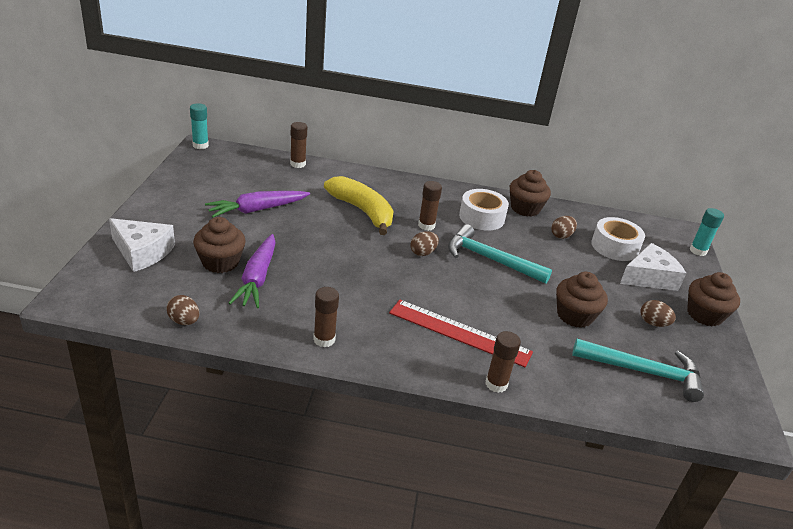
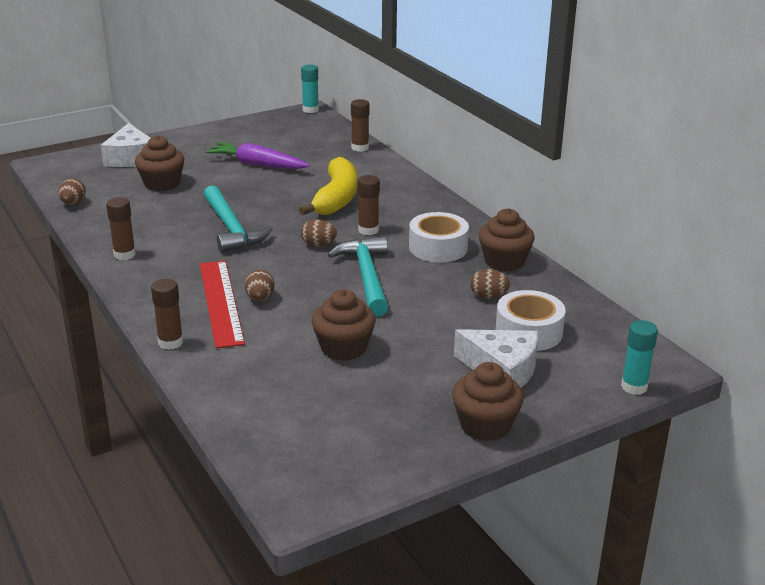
camera: 55 degrees right, 5 degrees down
purple carrot [228,234,276,308] -> none
turquoise hammer [572,339,704,402] -> turquoise hammer moved to [203,185,273,253]
brown egg [640,300,676,327] -> brown egg moved to [245,269,275,301]

